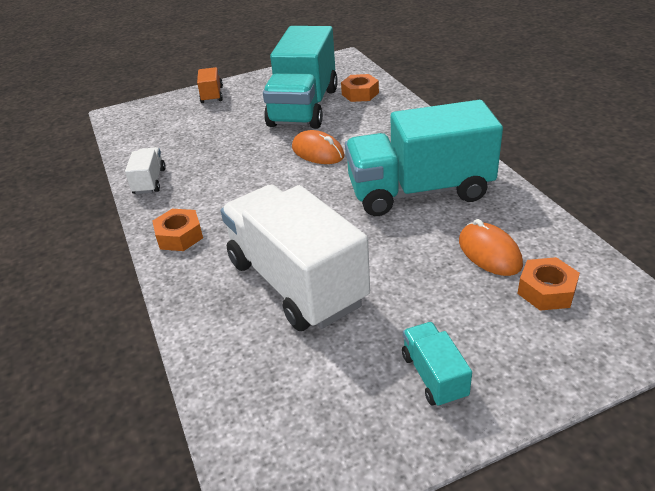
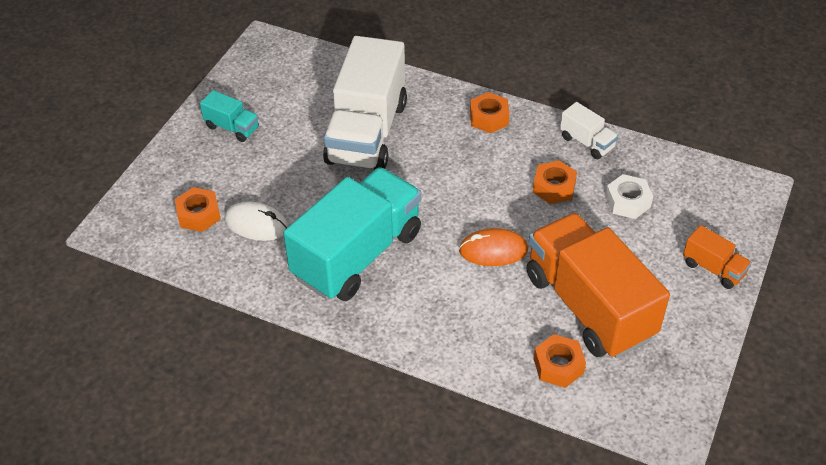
camera: 135 degrees right, 10 degrees up
white truck [221,185,370,331] -> white truck turned 90 degrees clockwise [323,36,407,170]
turquoise truck [263,26,338,129] -> orange truck [526,213,670,358]
orange mouse [459,219,523,276] -> white mouse [224,201,288,241]
none -> orange nut [533,160,577,204]
none -> white nut [605,174,653,219]

